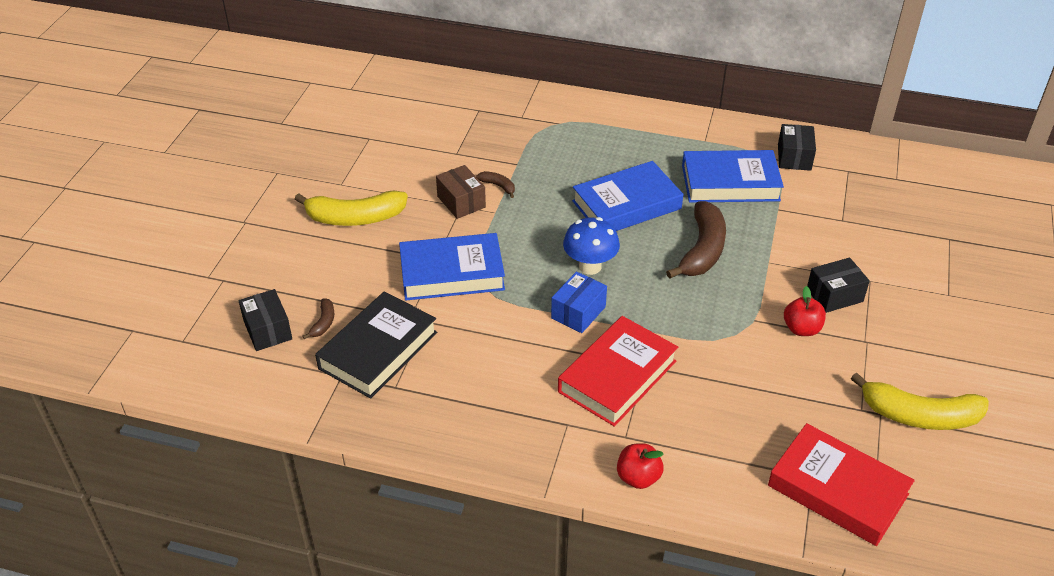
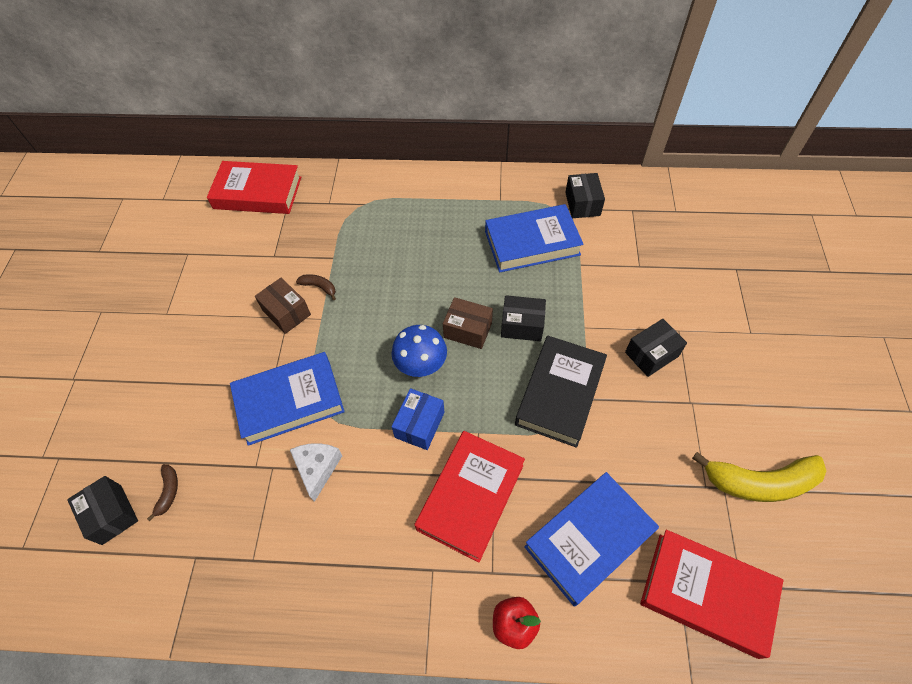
camera: 10 degrees left, 15 degrees up
yellow banana [295,191,408,226] -> none
black book [315,291,437,399] -> black book moved to [515,336,607,448]
blue book [572,161,683,231] -> blue book moved to [524,472,659,607]
brown banana [666,201,726,279] -> black box [501,295,546,341]
red apple [784,286,826,336] -> none
none -> red book [207,161,301,214]
none -> white cheese [290,443,342,502]
none -> brown box [443,297,493,349]

